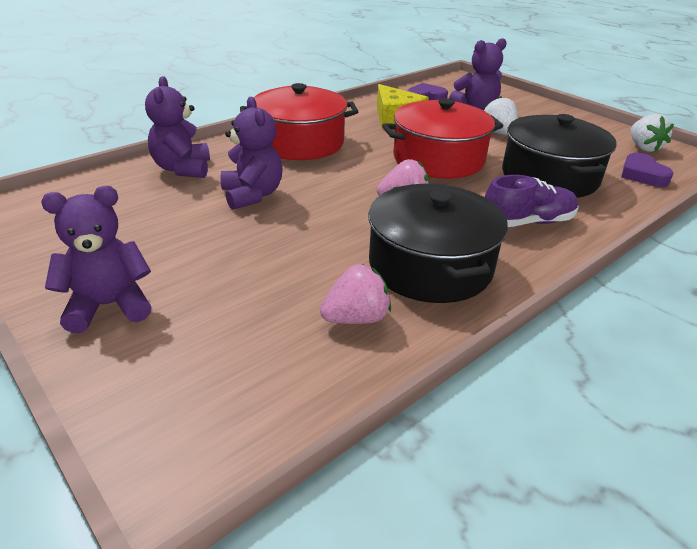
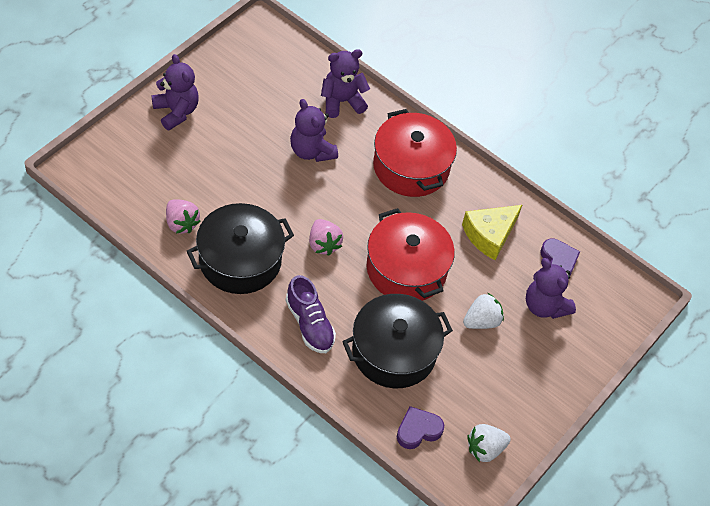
camera: 75 degrees right, 20 degrees up
purple teddy bear [221,97,283,210] -> purple teddy bear turned 90 degrees clockwise [290,99,338,162]

